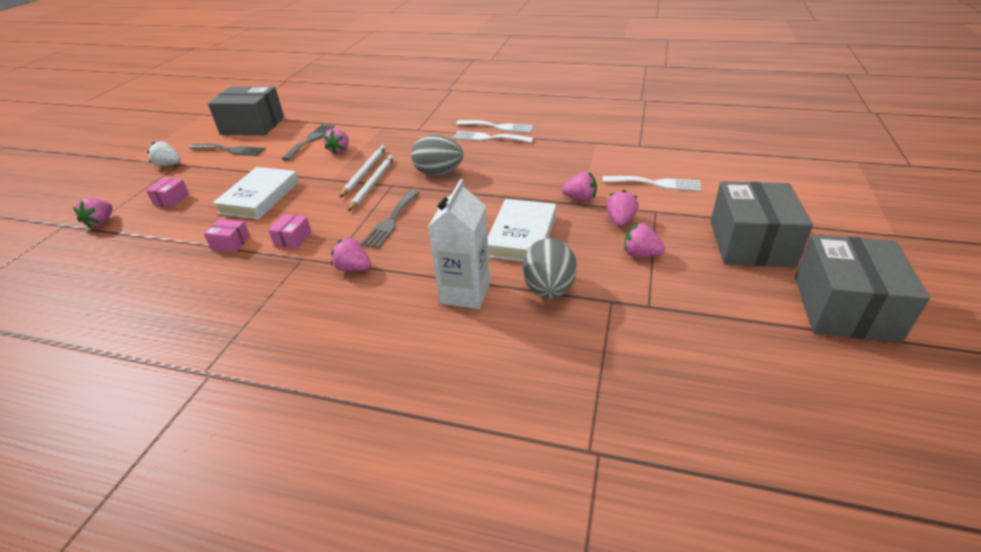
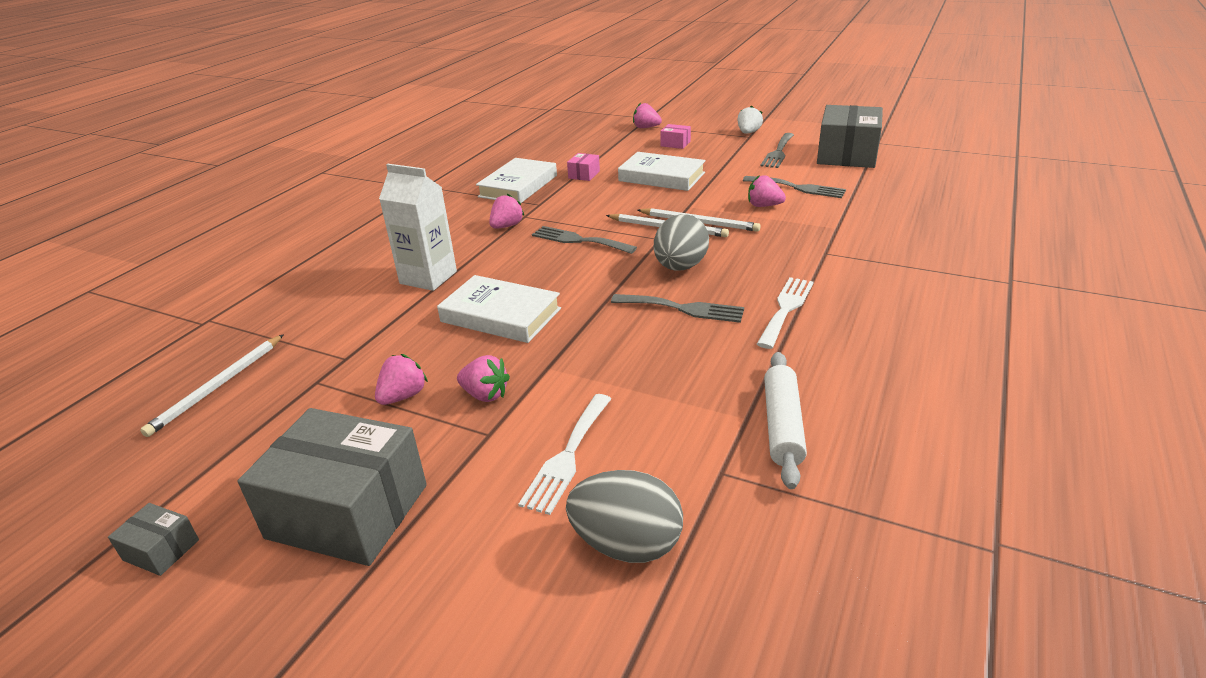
camera: 100 degrees right, 5 degrees down
pink box [268,214,312,249] -> none
white fork [456,120,534,133] -> none
grey egg [522,238,577,299] -> grey egg moved to [566,470,683,563]
pink strawberry [562,171,597,201] -> none
grey box [795,234,930,343] -> grey box [108,503,199,576], size x0.42
none -> white pencil [140,334,284,437]
none -> white book [476,158,557,203]
none -> grey fork [611,294,744,323]
none -> white rolling pin [764,352,807,489]

